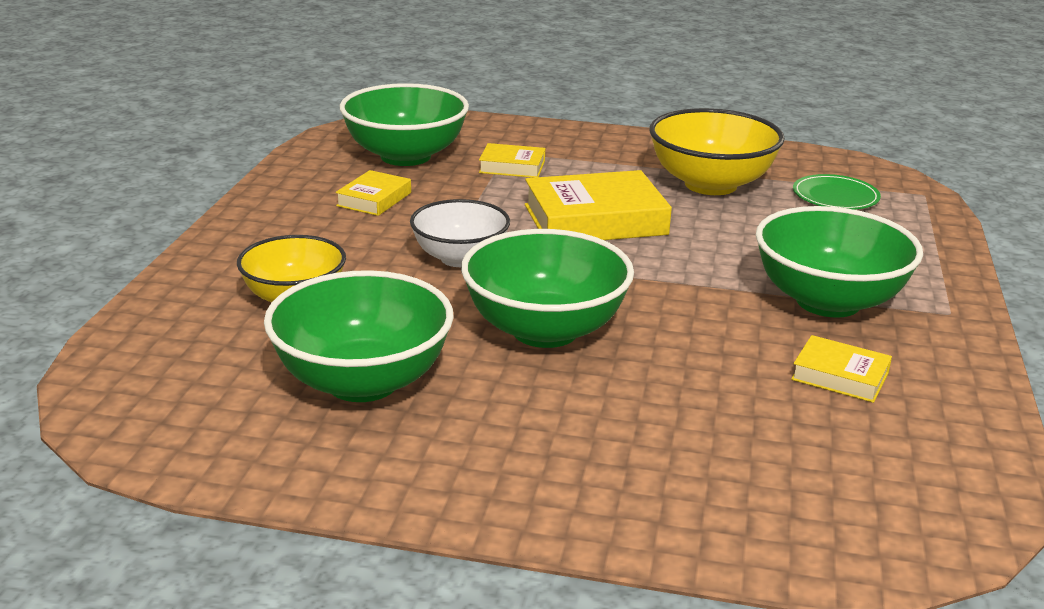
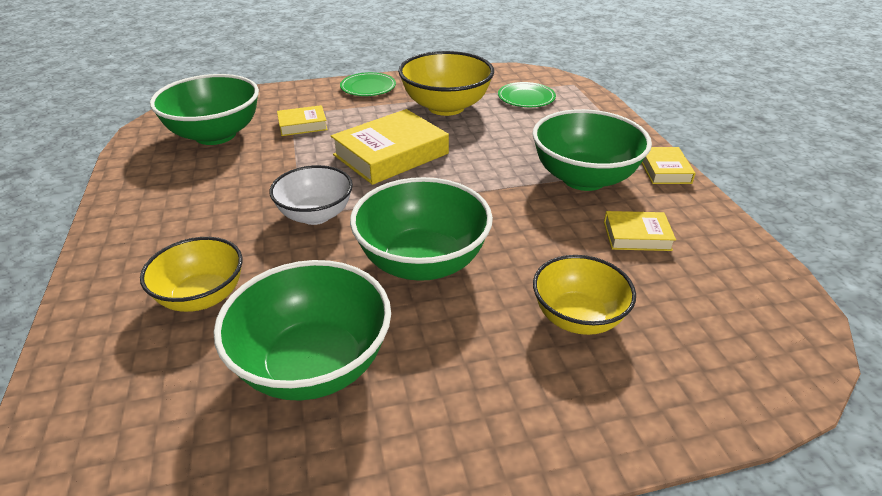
camera: 25 degrees left, 10 degrees up
yellow book [335,170,411,216] -> yellow book moved to [642,147,696,184]
none -> green plate [340,72,396,96]
none -> yellow bowl [533,255,636,335]

